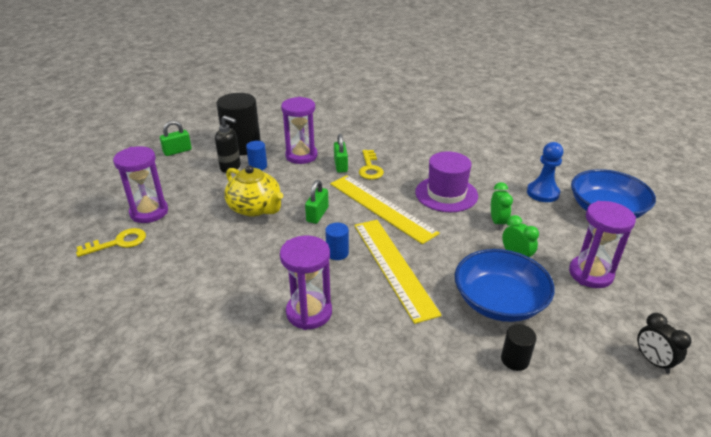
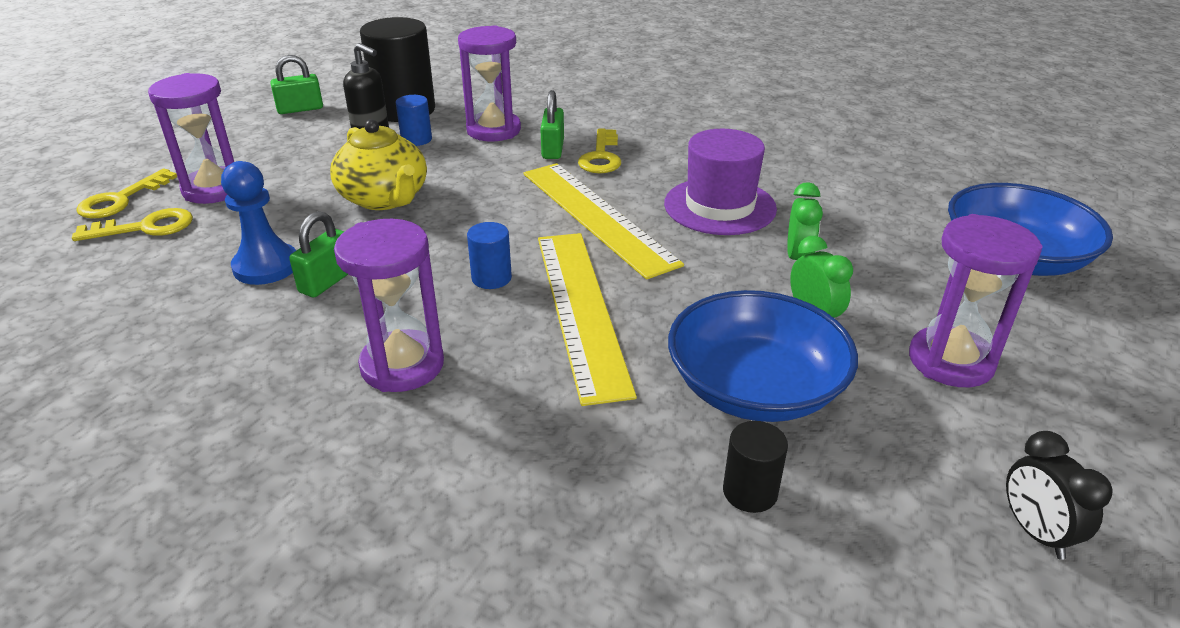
camera: 10 degrees right, 0 degrees up
green padlock [305,180,329,224] -> green padlock moved to [289,211,348,298]
blue pawn [527,142,563,202] -> blue pawn moved to [221,161,296,285]
none -> yellow key [76,169,177,218]

